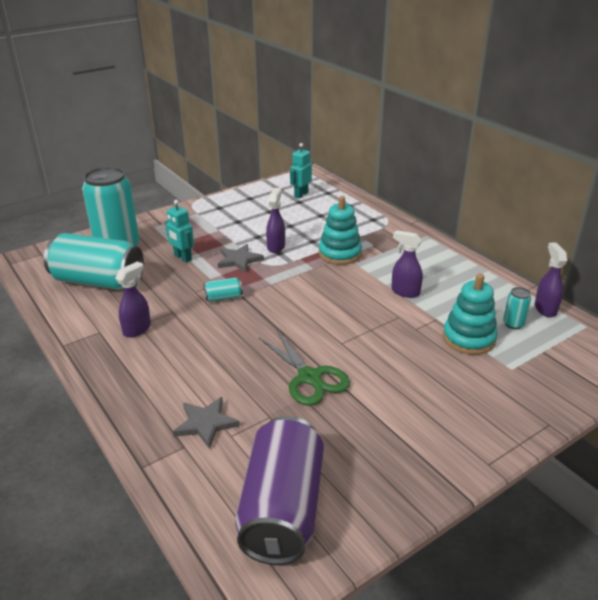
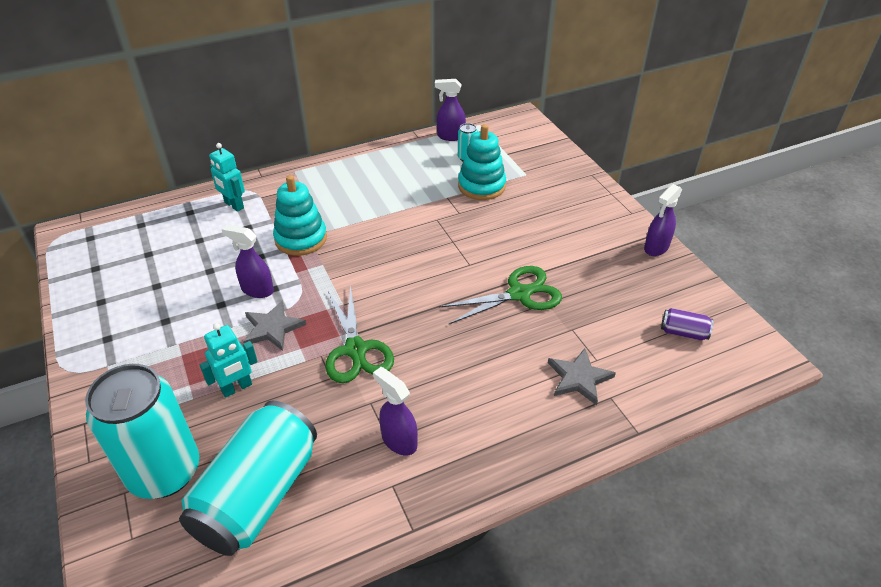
camera: 80 degrees left, 10 degrees up
turquoise can [203,278,243,302] -> green scissors [325,285,394,383]
purple can [235,416,324,565] -> purple can [661,308,714,340], size x0.41
turquoise robot [290,143,312,199] -> turquoise robot moved to [209,143,245,212]
purple spray bottle [391,230,423,298] -> purple spray bottle moved to [644,184,682,256]

